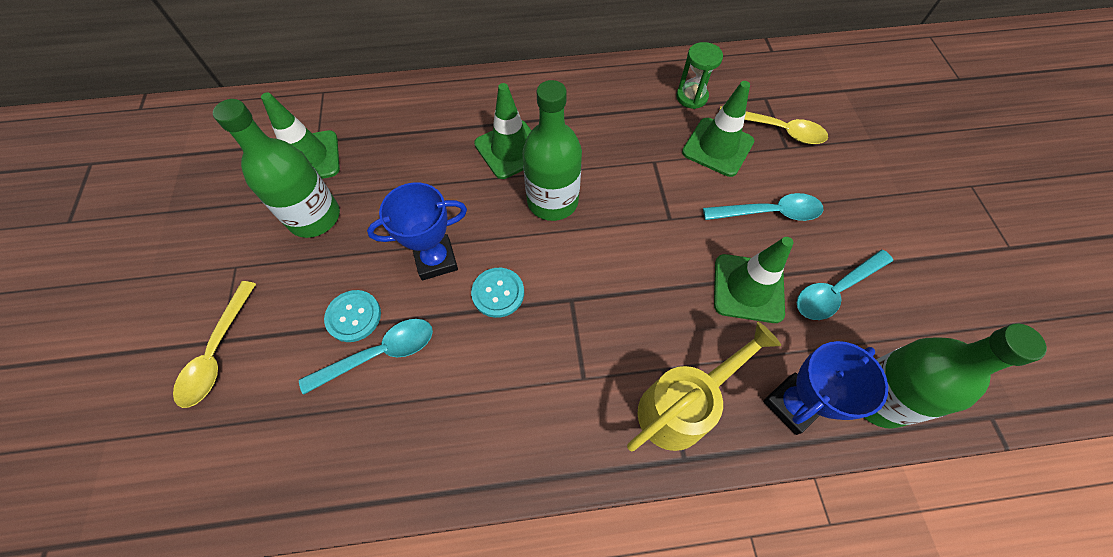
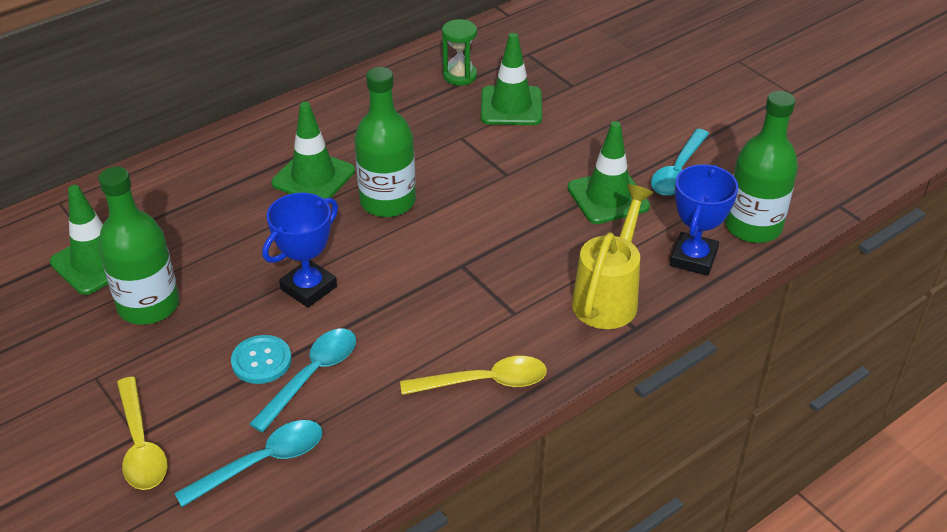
camera: 30 degrees left, 20 degrees down
turquoise button [471,268,524,318] -> none
turquoise spoon [703,193,823,221] -> turquoise spoon moved to [174,420,323,507]
yellow spoon [719,106,828,144] -> yellow spoon moved to [400,356,547,395]

